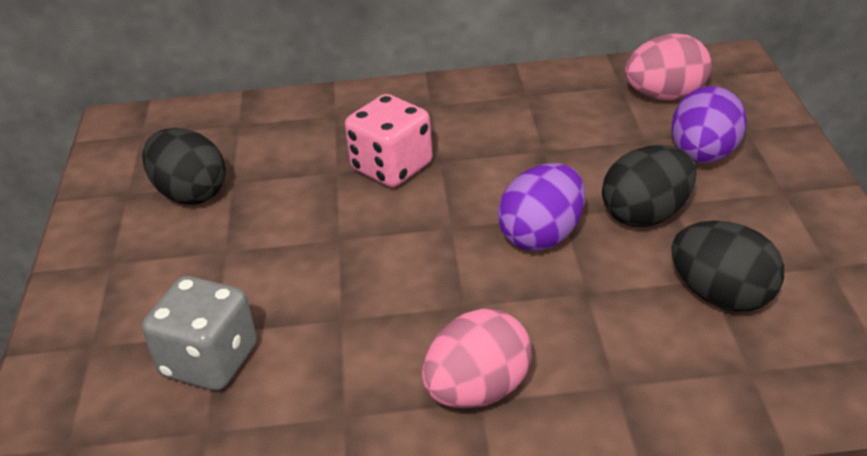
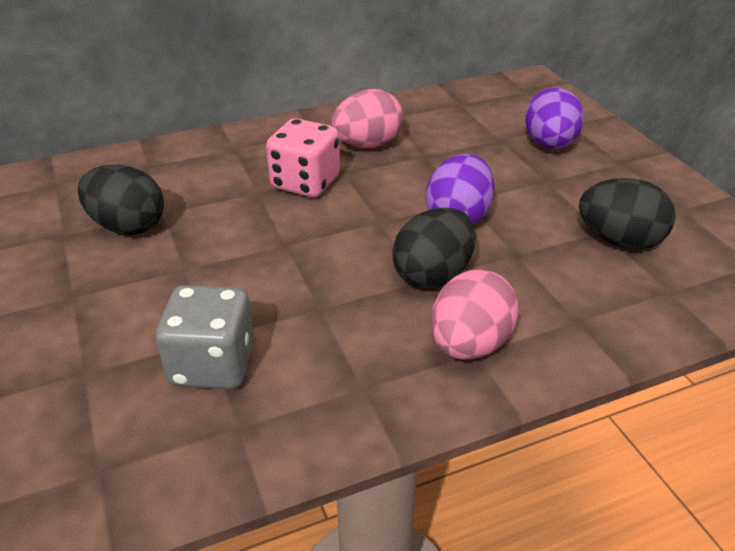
camera: 20 degrees left, 0 degrees up
black egg [602,145,697,227] -> black egg moved to [392,208,476,289]
pink egg [625,33,711,100] -> pink egg moved to [332,89,404,148]

